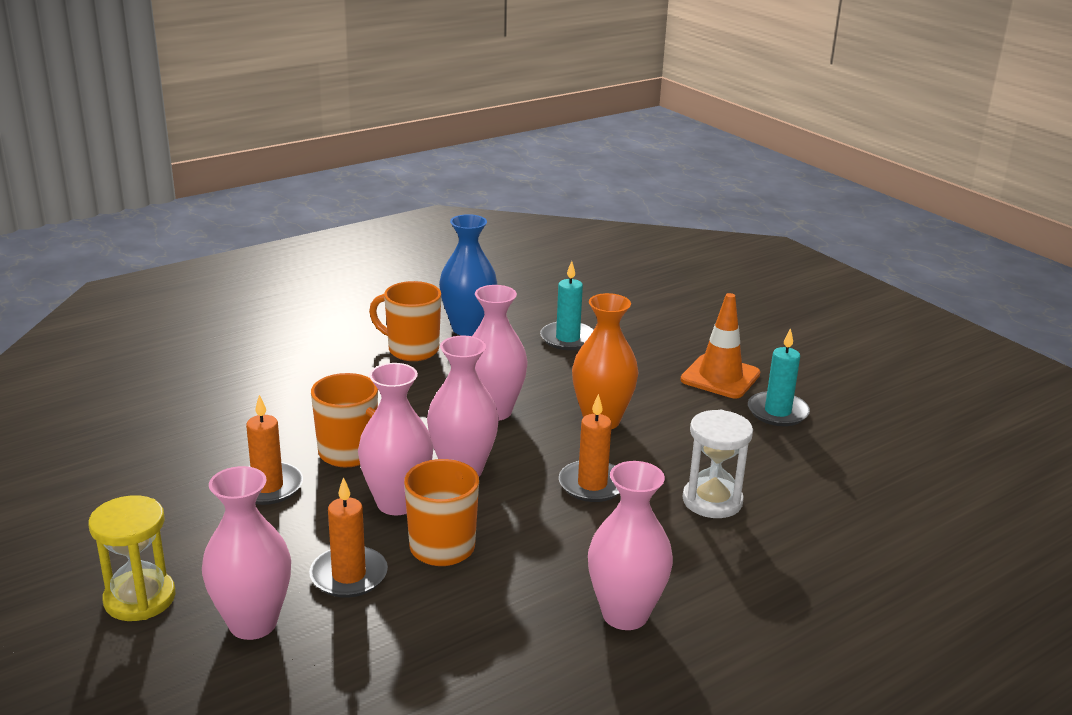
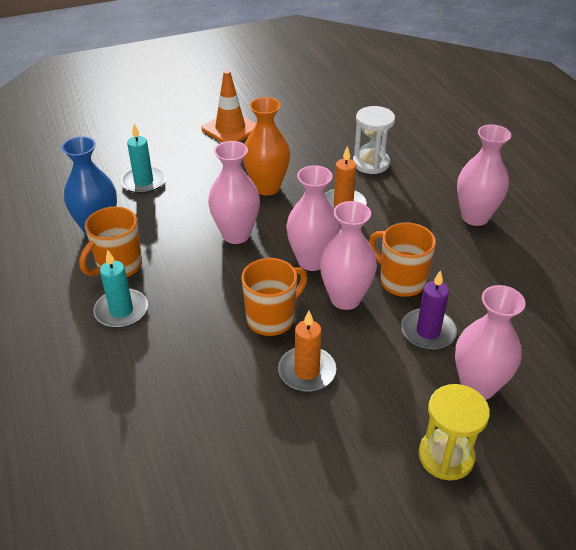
camera: 75 degrees left, 15 degrees up
orange candle [309,477,388,598] -> purple candle [401,270,457,350]
turquoise candle [748,328,810,426] -> turquoise candle moved to [93,249,148,328]

